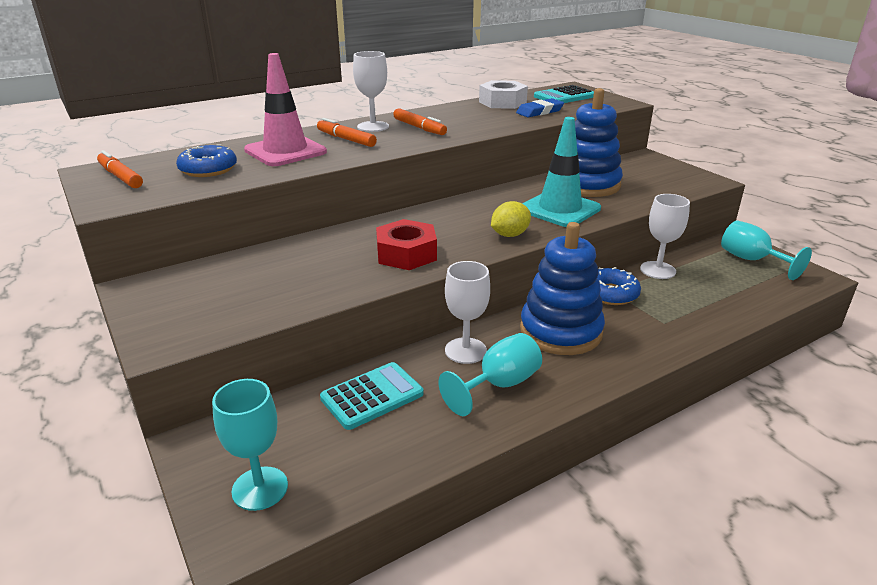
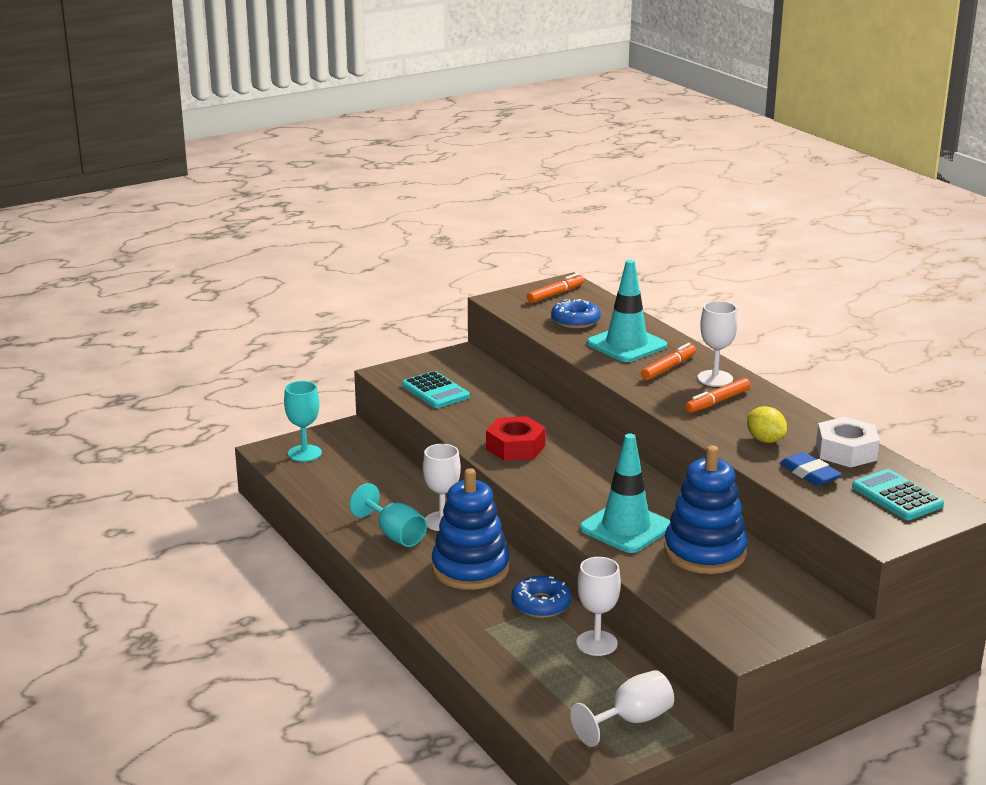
camera: 90 degrees right, 5 degrees down
pink traffic cone [244,53,327,166] -> turquoise traffic cone [587,260,667,362]
turquoise calculator [320,362,424,430] -> turquoise calculator moved to [402,371,470,408]
yellow lemon [491,201,531,237] -> yellow lemon moved to [747,406,787,443]
turquoise goblet [721,221,812,280] -> white goblet [571,670,674,747]

